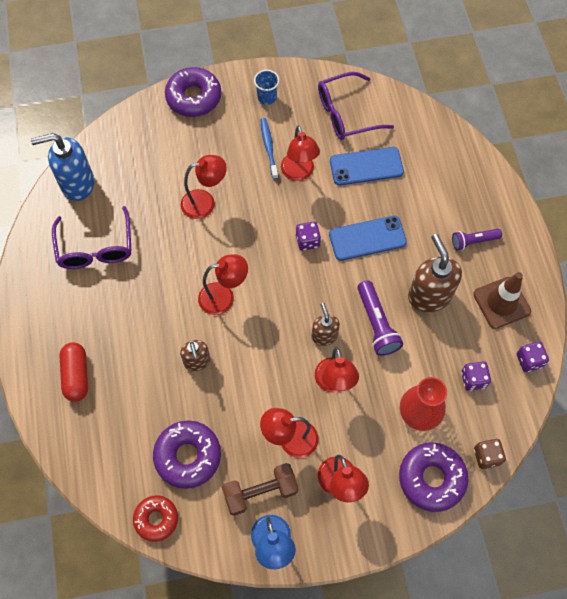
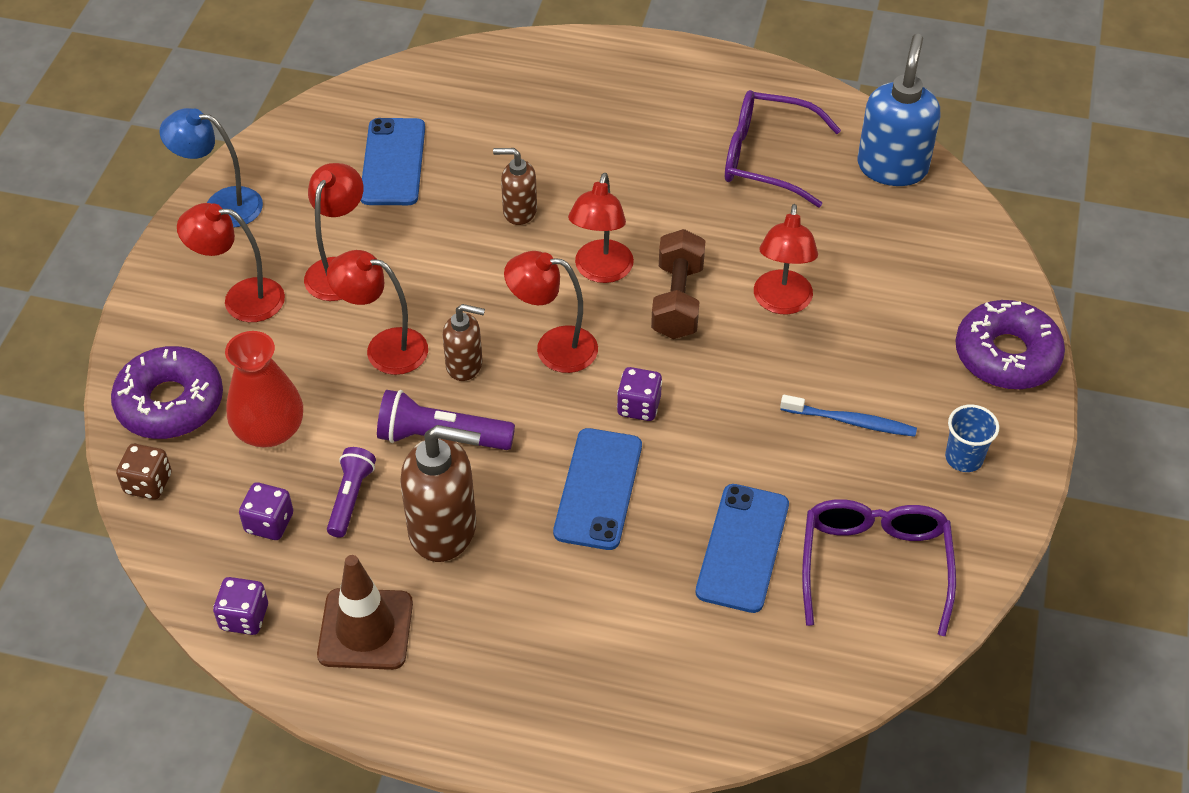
camera: 115 degrees right, 15 degrees down
red capsule [59,342,88,402] -> none
red donut [133,495,178,542] -> none
purple donut [153,420,221,489] -> blue phone [361,118,425,205]
brown dumbbell [222,463,298,516] -> brown dumbbell moved to [651,229,705,339]
red lamp [281,125,320,181] -> red lamp moved to [504,251,598,373]
purple flashlight [452,229,502,251] -> purple flashlight moved to [327,447,376,538]

